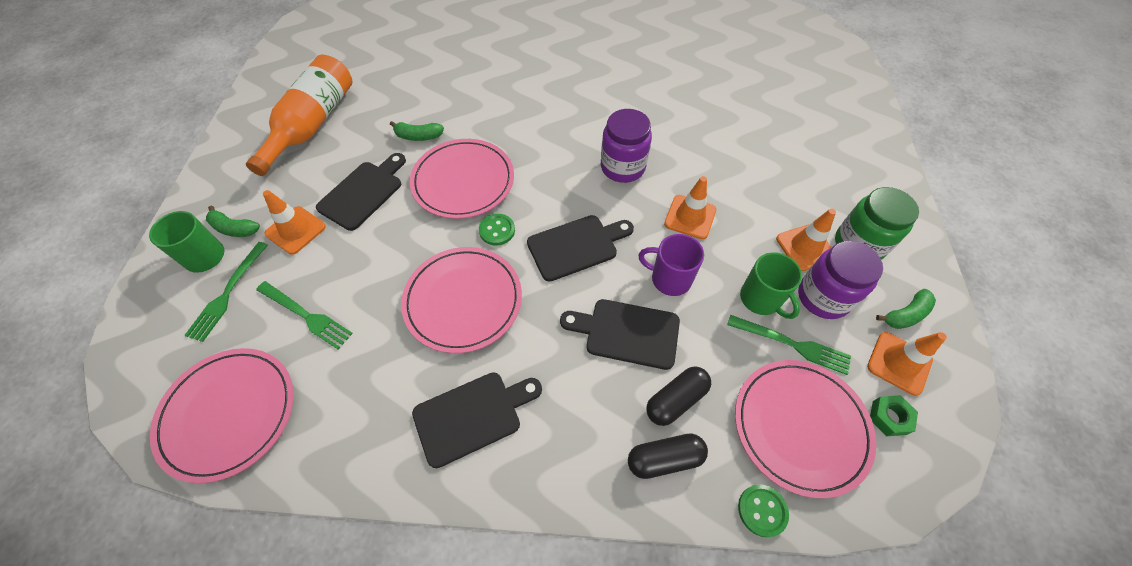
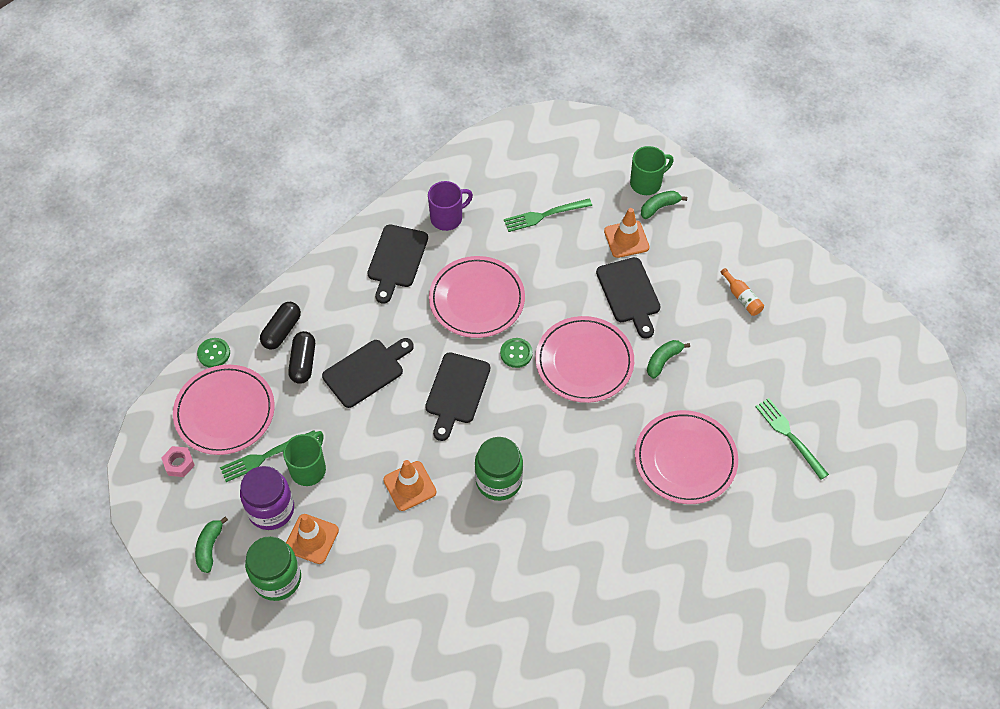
camera: 130 degrees right, 0 degrees up
pink plate [150,348,293,483] -> pink plate moved to [635,410,738,504]
green fork [184,242,268,342] -> green fork moved to [755,398,829,480]
orange bottle [246,55,352,176] -> orange bottle [721,268,764,316], size x0.41
purple jar [601,109,652,183] -> green jar [475,437,523,501]
purple mug [638,234,704,296] -> purple mug moved to [428,181,473,231]
green mug [740,252,802,319] -> green mug turned 105 degrees clockwise [283,431,326,486]
orange traffic cone [867,332,947,396] -> none
green nut [870,395,918,436] -> pink nut [161,446,195,477]

